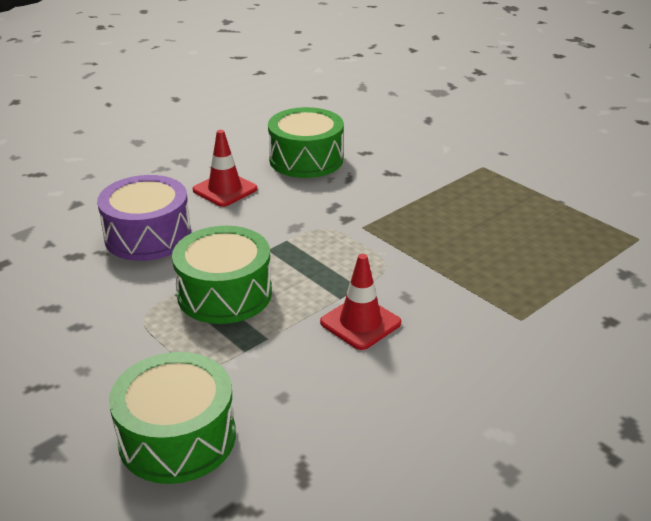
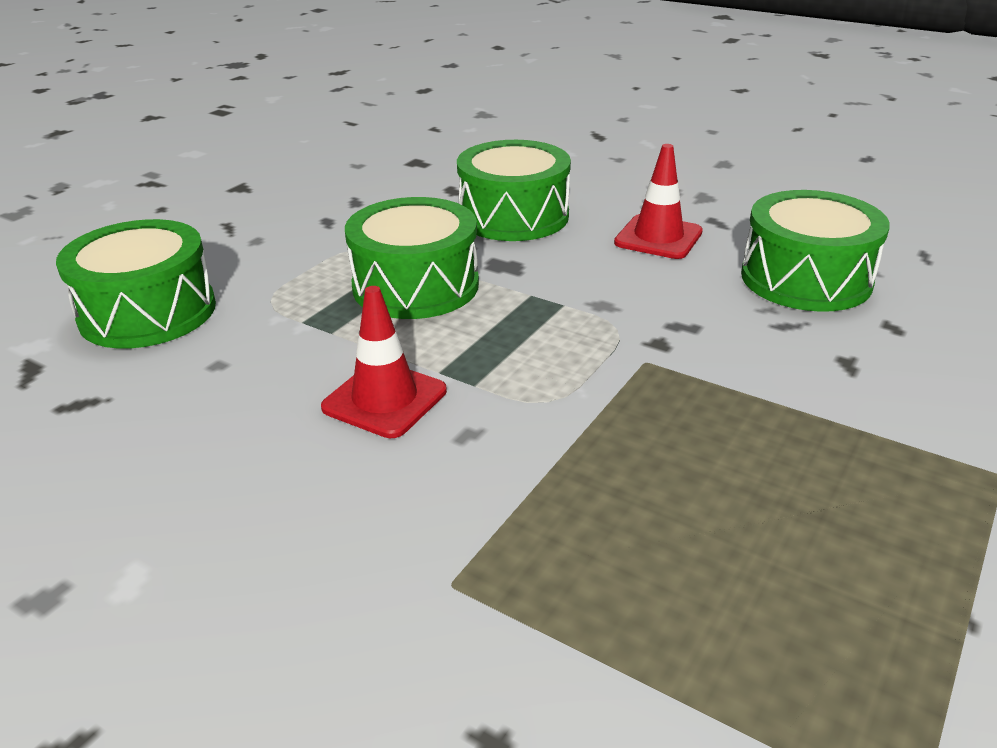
camera: 75 degrees right, 0 degrees up
purple drum [97,175,191,261] -> green drum [457,140,571,241]

